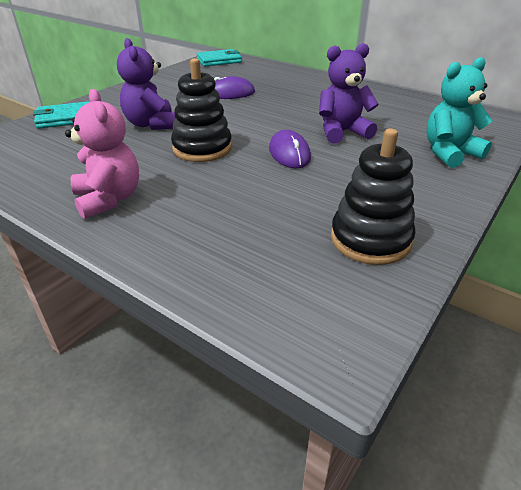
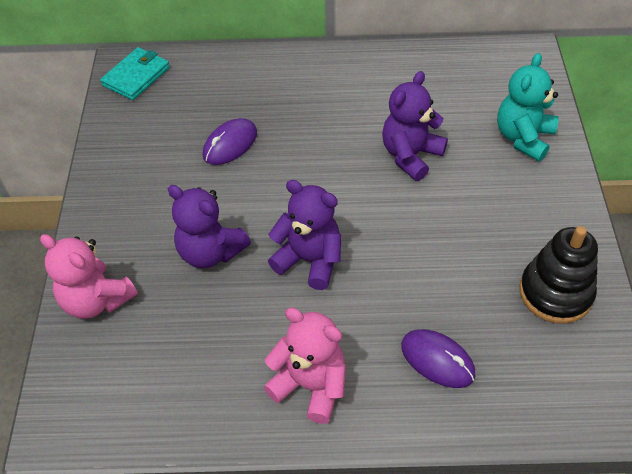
camera: 35 degrees left, 15 degrees up
turquoise wallet [33,101,90,129] -> pink teddy bear [40,234,138,319]
black stacking toy [171,58,232,162] -> purple teddy bear [268,180,341,290]
purple mouse [269,130,311,168] -> purple mouse moved to [401,329,475,388]

